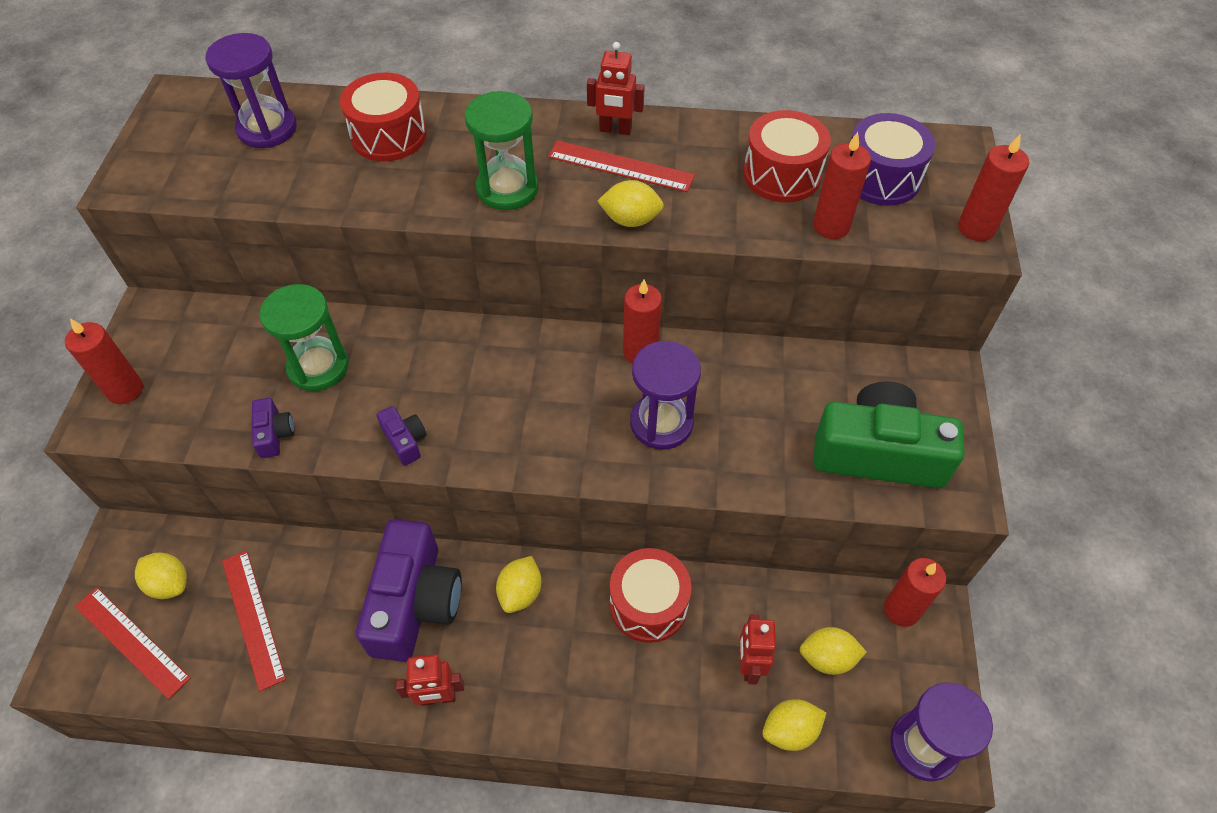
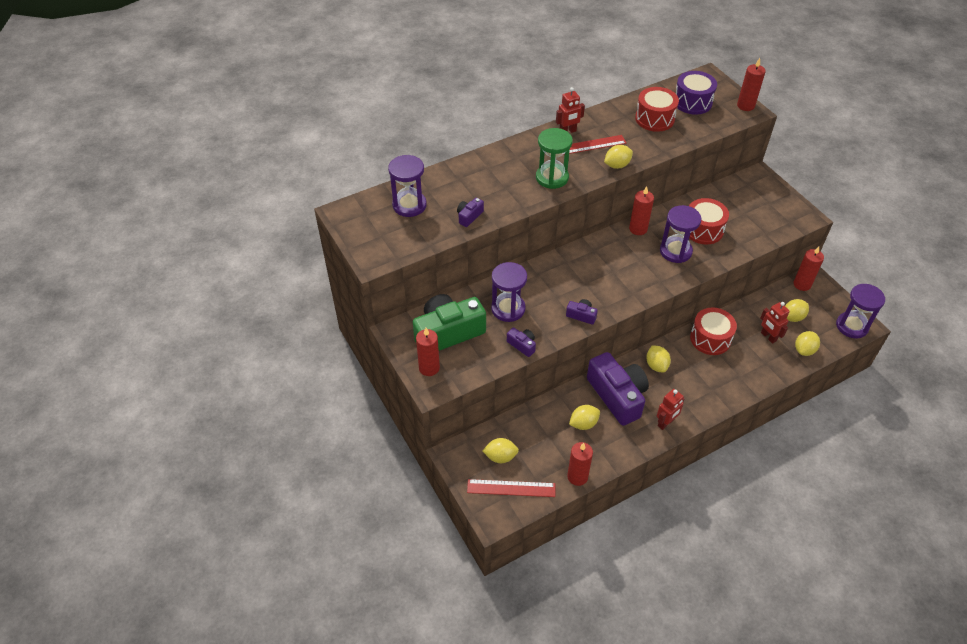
camera: 35 degrees left, 5 degrees down
red ruler [222,551,286,692] -> none
green hourglass [259,284,349,391] -> purple hourglass [491,262,527,322]
red drum [340,72,427,161] -> red drum moved to [689,198,729,244]
red candle [813,132,871,239] -> red candle moved to [567,442,593,486]
green camera [814,381,965,488] -> green camera moved to [413,294,486,351]
none -> purple camera [457,197,484,227]
none -> yellow lemon [569,405,600,430]

